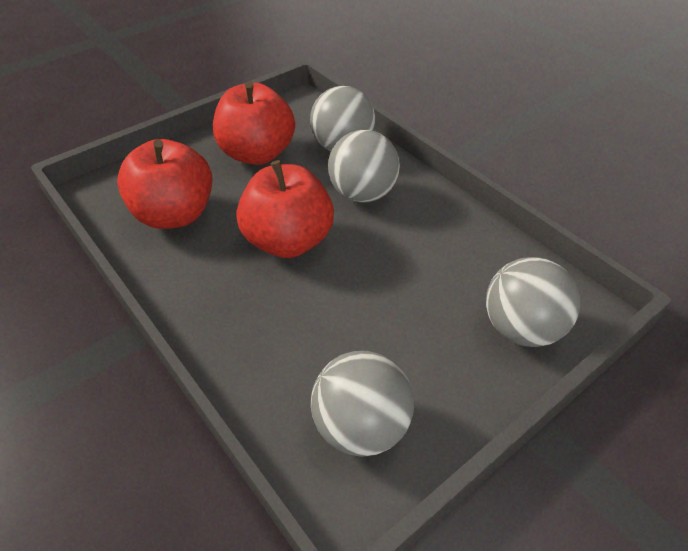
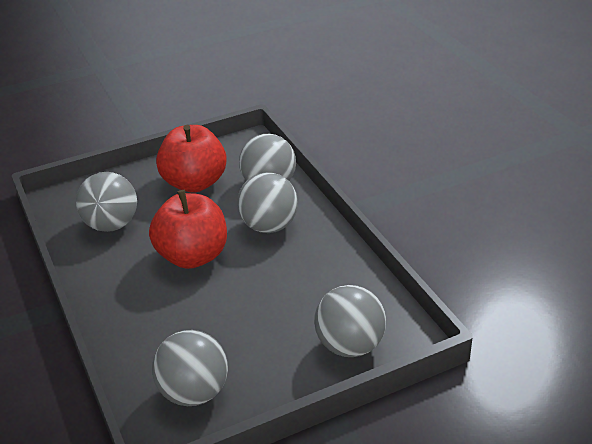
camera: 15 degrees right, 10 degrees down
red apple [117,139,213,229] -> grey ball [76,172,137,232]

